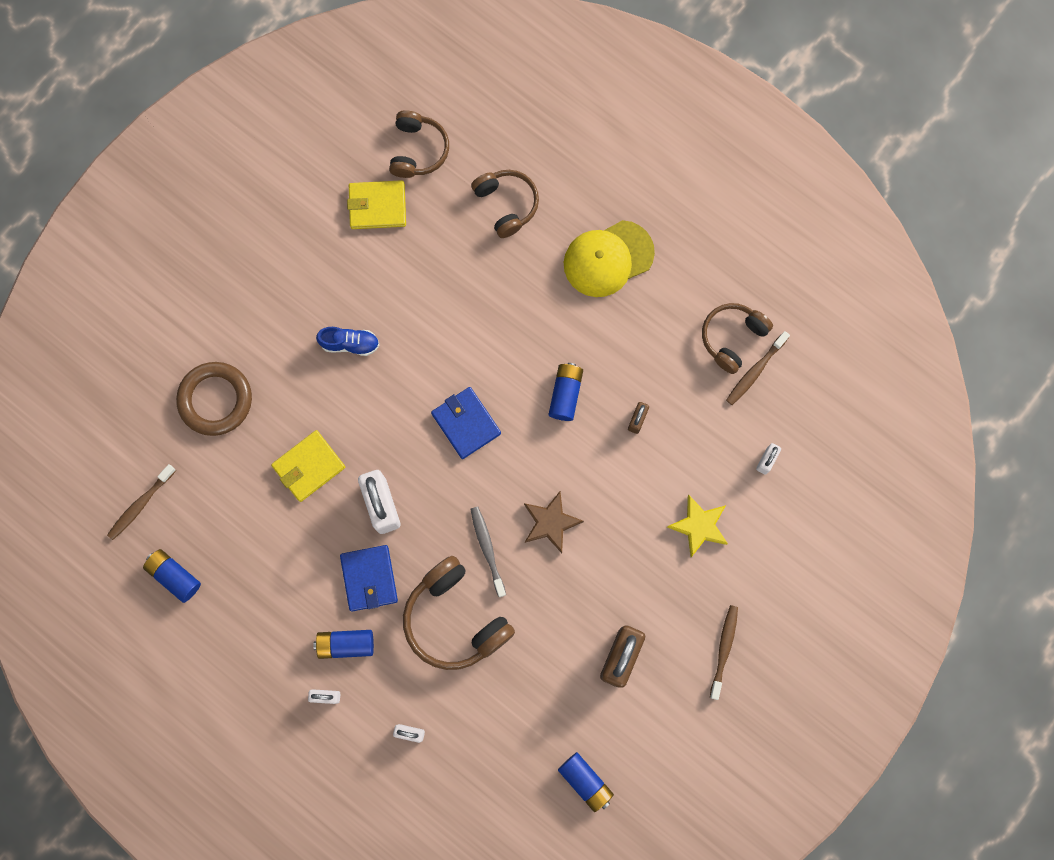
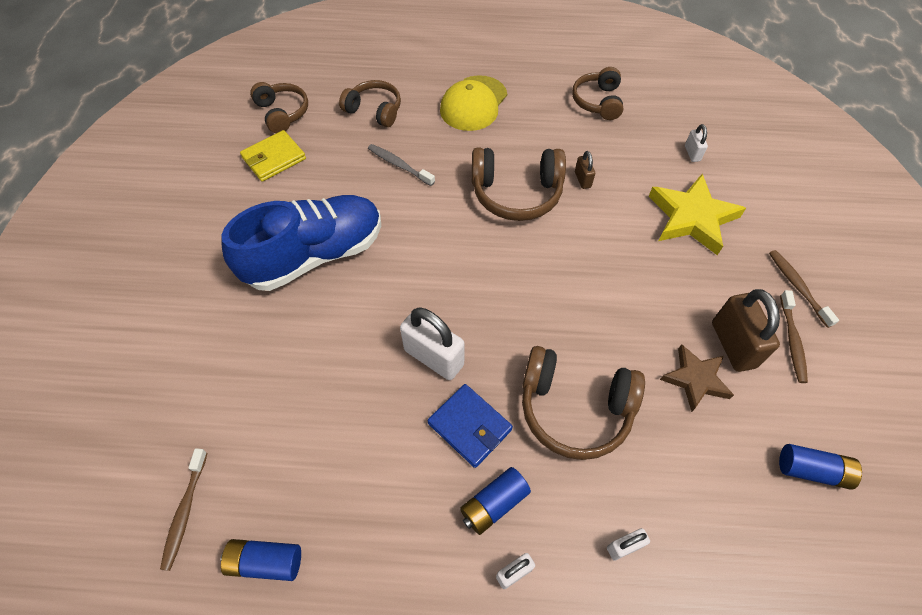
camera: 35 degrees left, 20 degrees down
brown ring [176,362,252,436] -> none
yellow wallet [271,430,345,502] -> none
blue shoe [316,327,379,356] -> blue shoe [221,195,381,291], size x2.48
blue wallet [431,387,501,459] -> none
grey toothbrush [471,507,506,597] -> grey toothbrush moved to [368,144,435,186]
brown star [524,492,584,553] -> brown star moved to [660,344,734,412]
blue battery [549,363,583,421] -> brown headphones [472,148,566,221]
yellow star [667,495,728,557] -> yellow star [648,174,746,255], size x1.57
brown toothbrush [726,331,790,405] -> brown toothbrush moved to [780,290,808,383]

